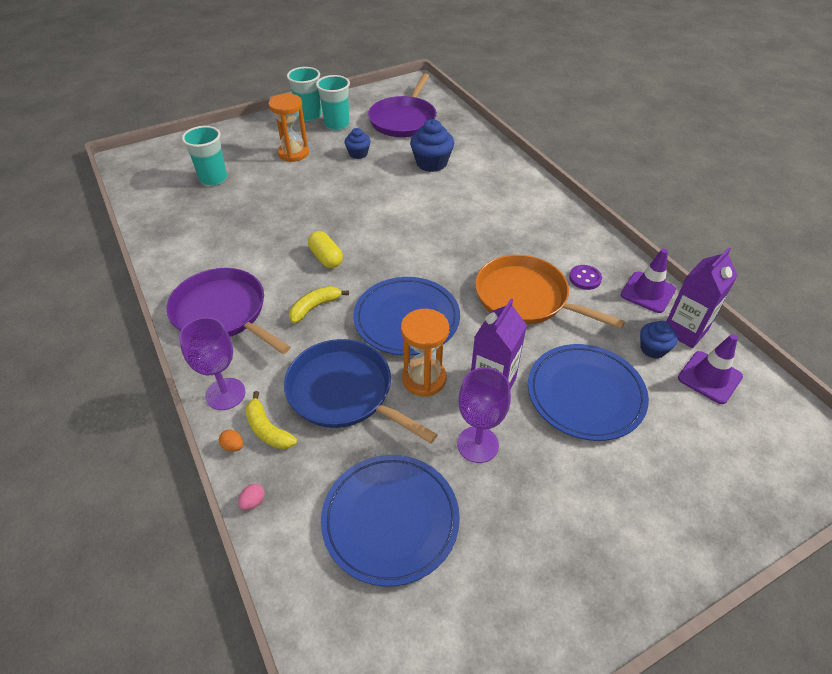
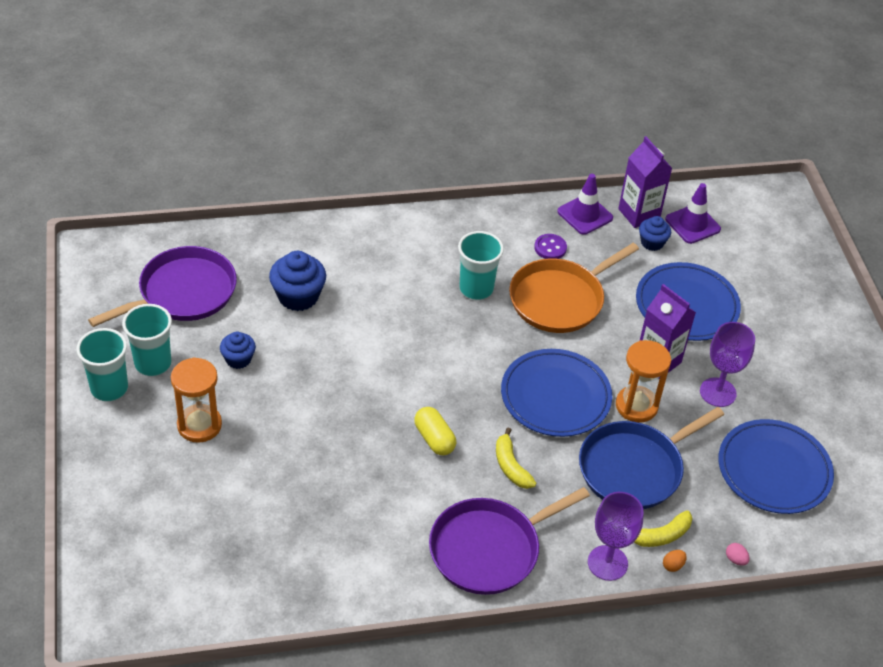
camera: 75 degrees left, 0 degrees up
turquoise cup [182,126,227,186] -> turquoise cup moved to [458,231,504,300]
yellow capsule [308,231,343,268] -> yellow capsule turned 75 degrees clockwise [414,407,456,455]
purple pan [368,73,437,137] -> purple pan turned 75 degrees counterclockwise [88,246,237,327]

